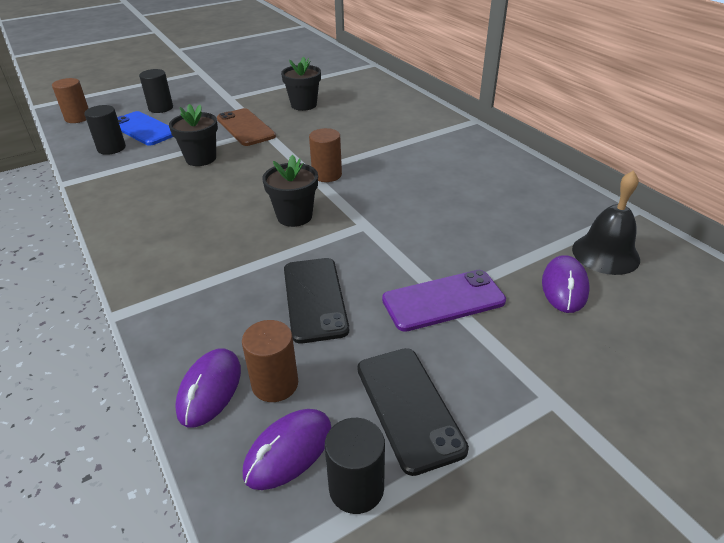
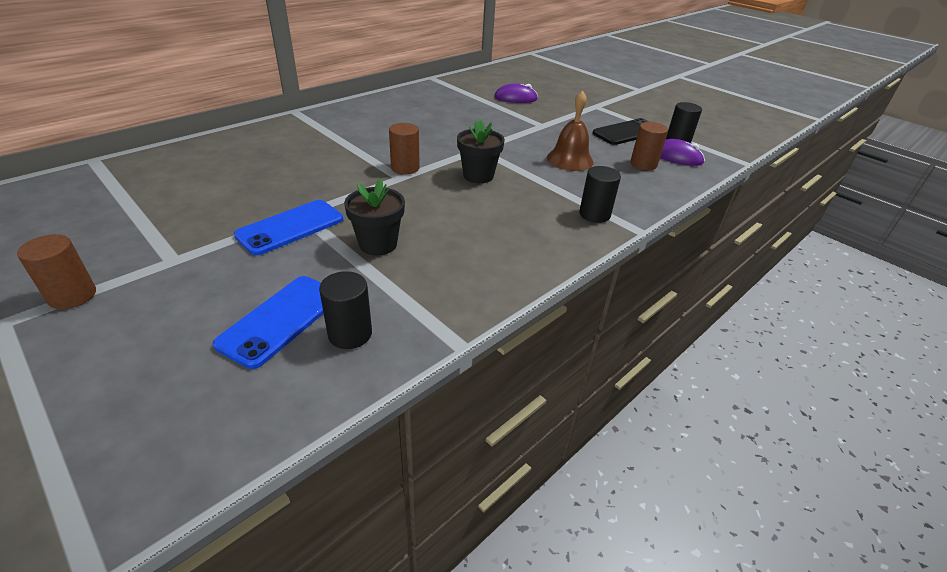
camera: 105 degrees left, 0 degrees up
brown cylinder [52,78,89,123] -> brown cylinder moved to [17,234,96,309]
black cylinder [139,69,173,113] -> black cylinder moved to [579,166,621,223]
purple mouse [175,348,241,427] -> none
brown phone [217,108,276,146] -> blue phone [234,200,343,255]
black flower pot [281,57,321,111] -> none
black phone [284,258,349,344] -> brown bell [547,91,594,171]
purple phone [382,270,506,332] -> none
black bell [572,170,640,275] -> none

